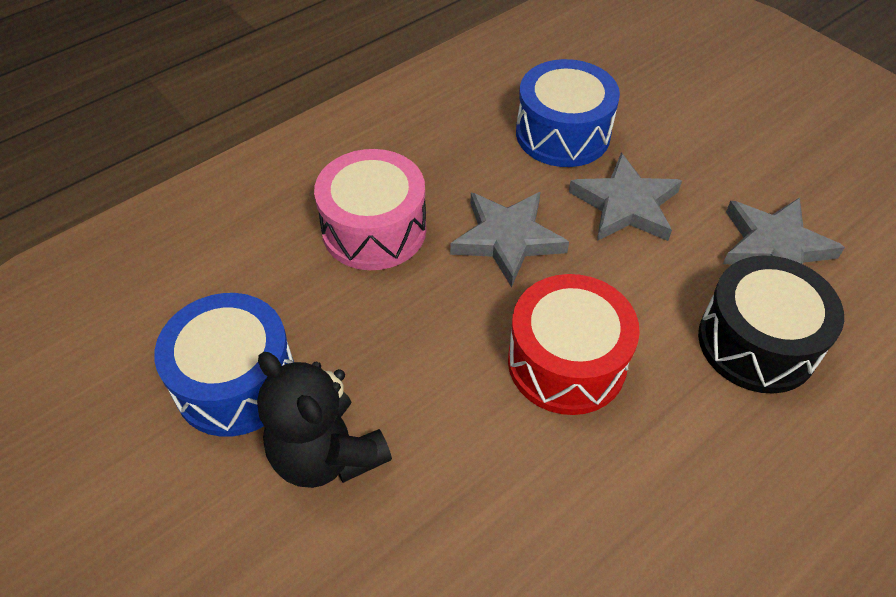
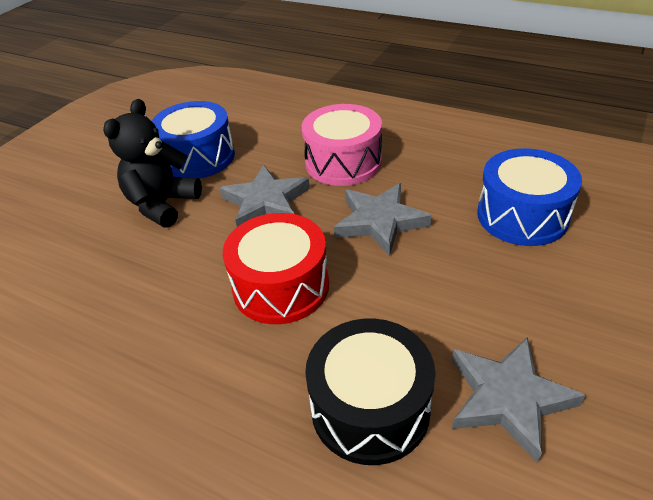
camera: 70 degrees right, 10 degrees down
grey star [569,153,682,241] -> grey star moved to [220,165,310,227]

